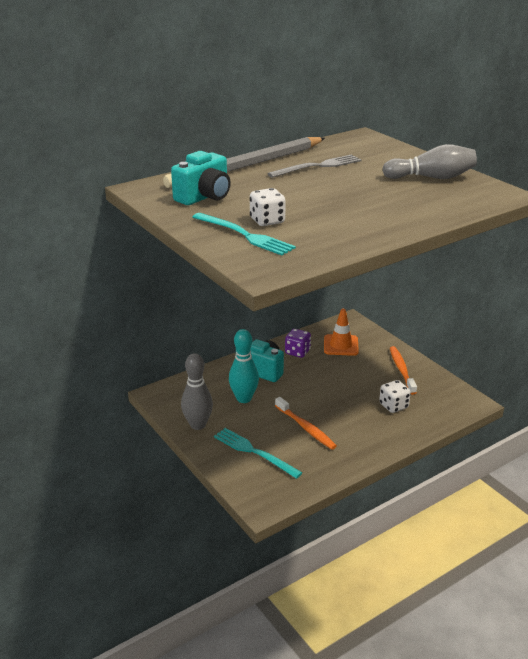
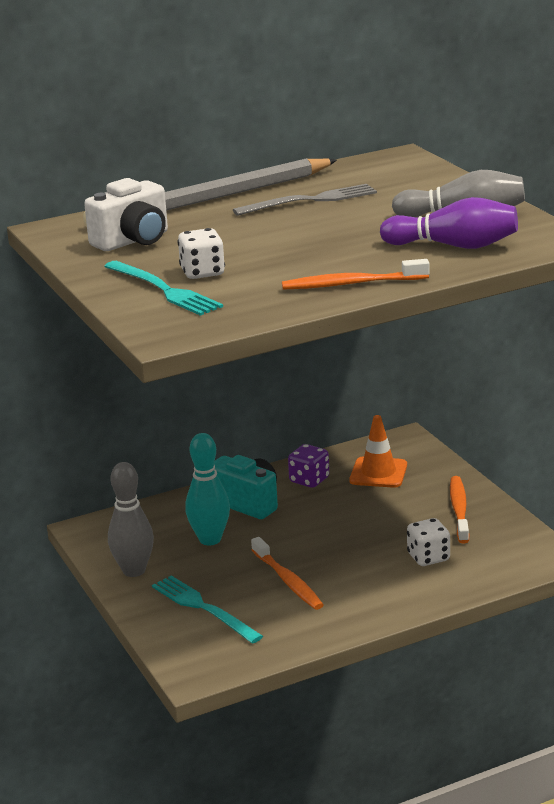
camera: 10 degrees right, 5 degrees down
turquoise camera [171,151,231,205] -> white camera [84,178,168,251]
none -> orange toothbrush [282,259,430,290]
none -> purple bowling pin [380,197,518,249]

